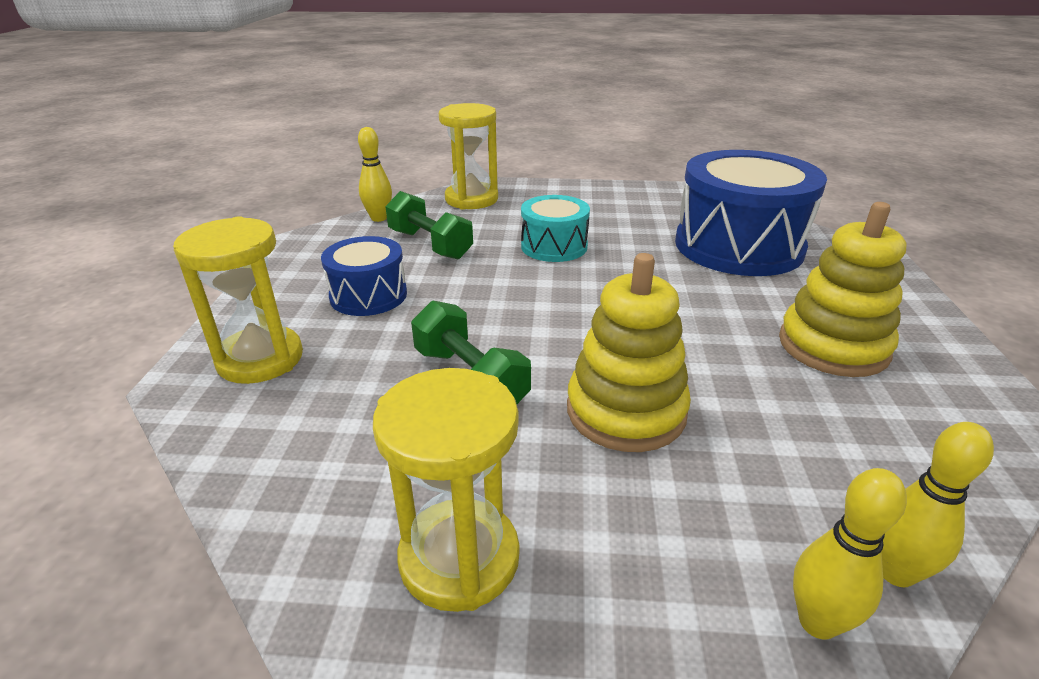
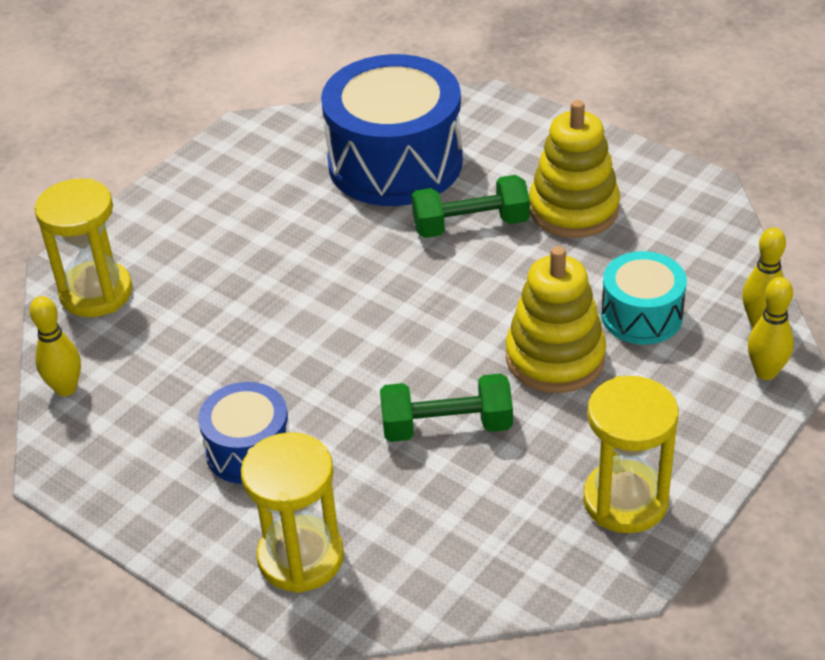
camera: 55 degrees left, 10 degrees up
green dumbbell [385,191,473,259] -> green dumbbell moved to [412,175,530,238]
turquoise drum [521,195,590,262] -> turquoise drum moved to [601,251,687,345]

